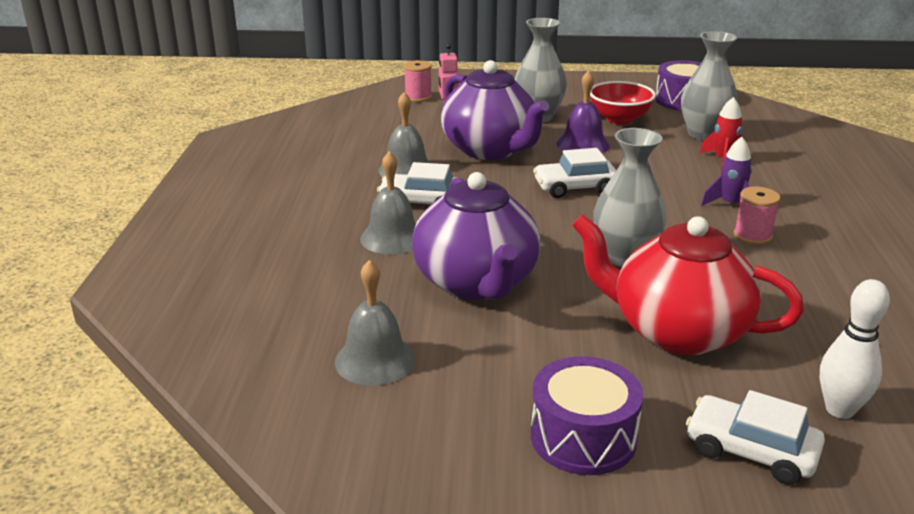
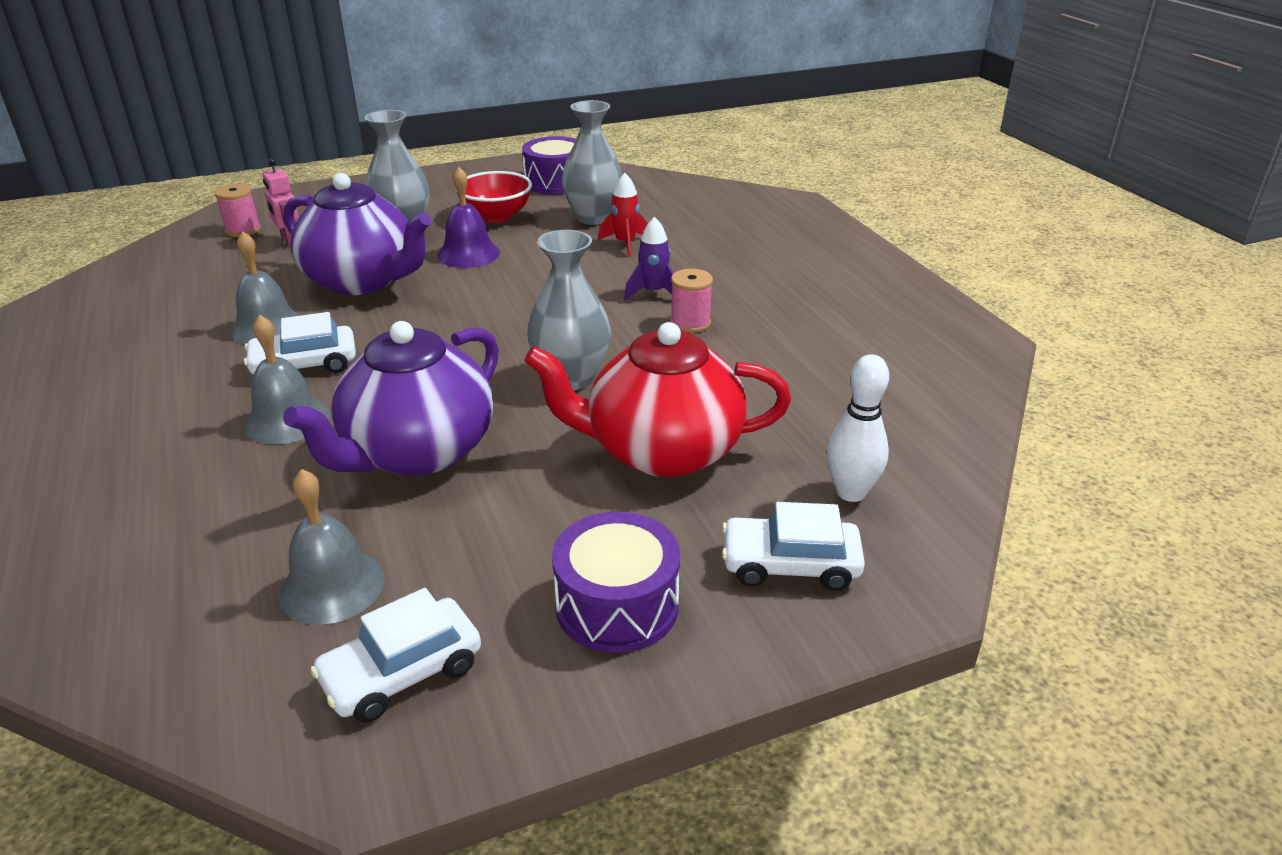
camera: 25 degrees left, 5 degrees up
purple teapot [412,172,540,300] -> purple teapot turned 75 degrees clockwise [283,321,499,476]
white car [533,148,616,198] -> white car moved to [311,588,481,723]

